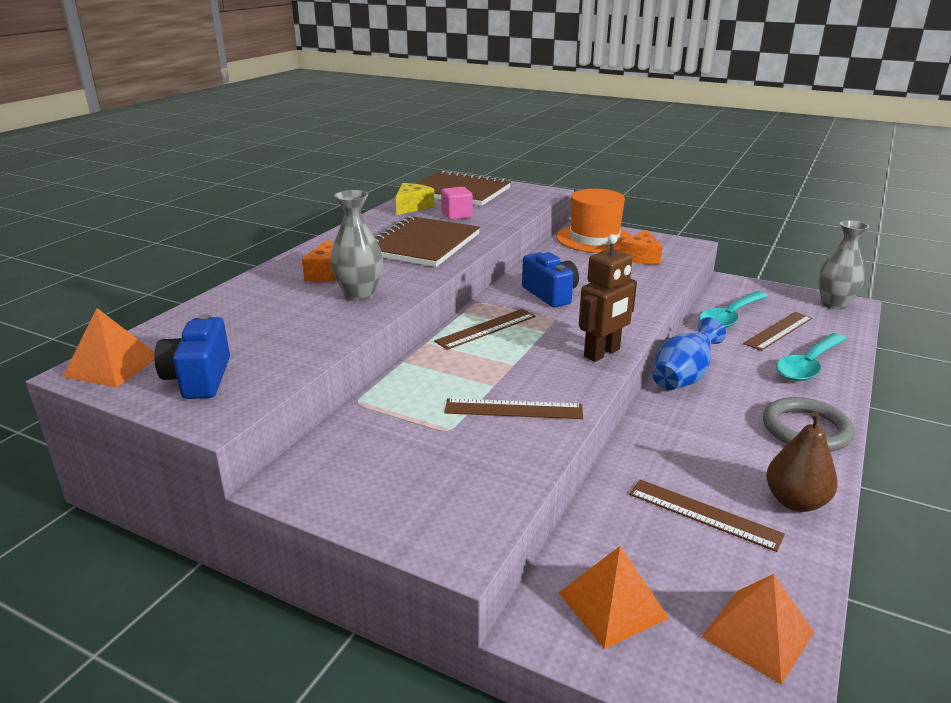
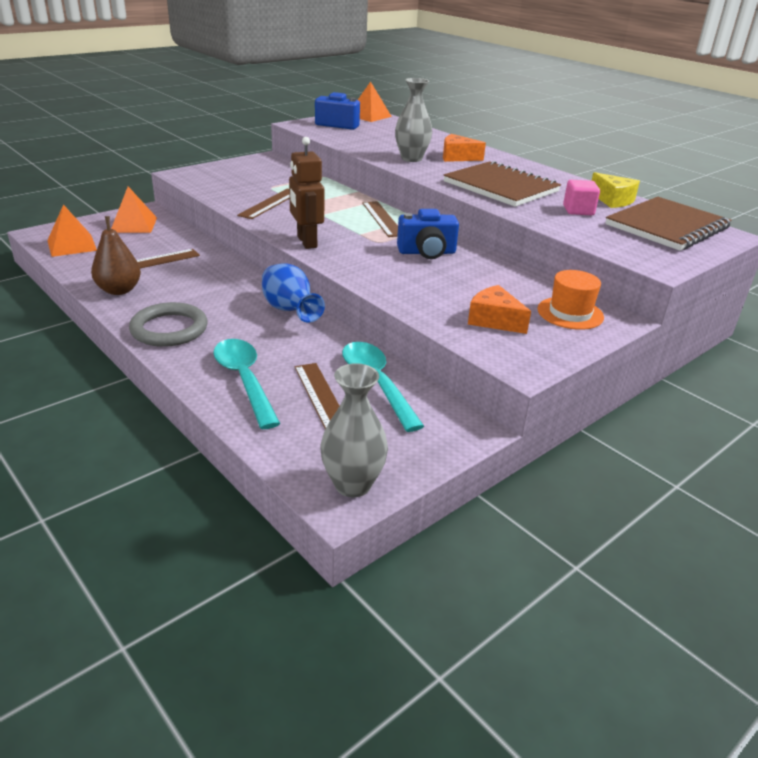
camera: 110 degrees right, 5 degrees up
orange hat [556,189,632,253] -> orange hat [538,270,604,330], size x0.65

